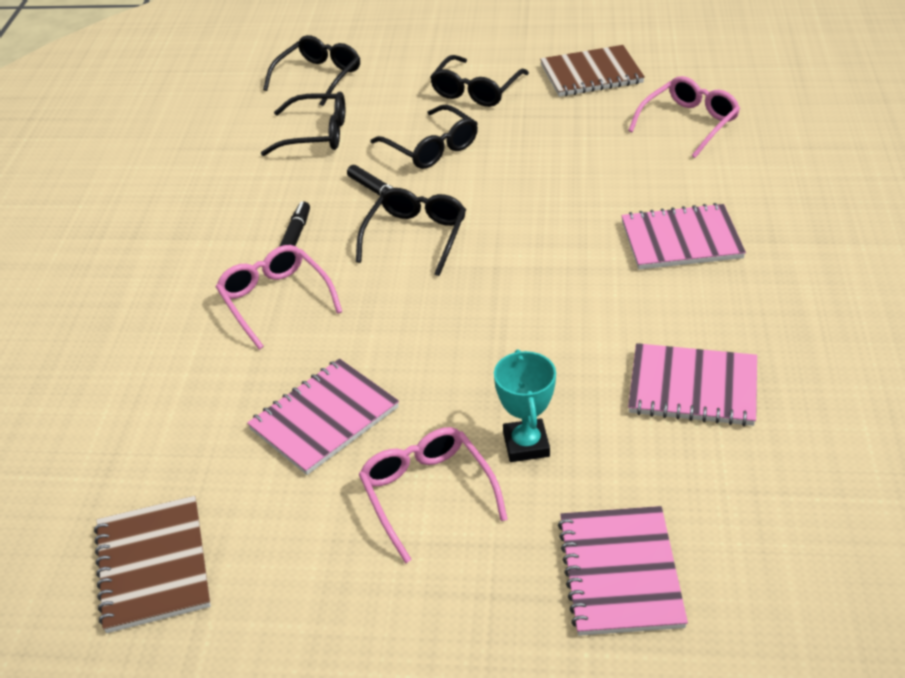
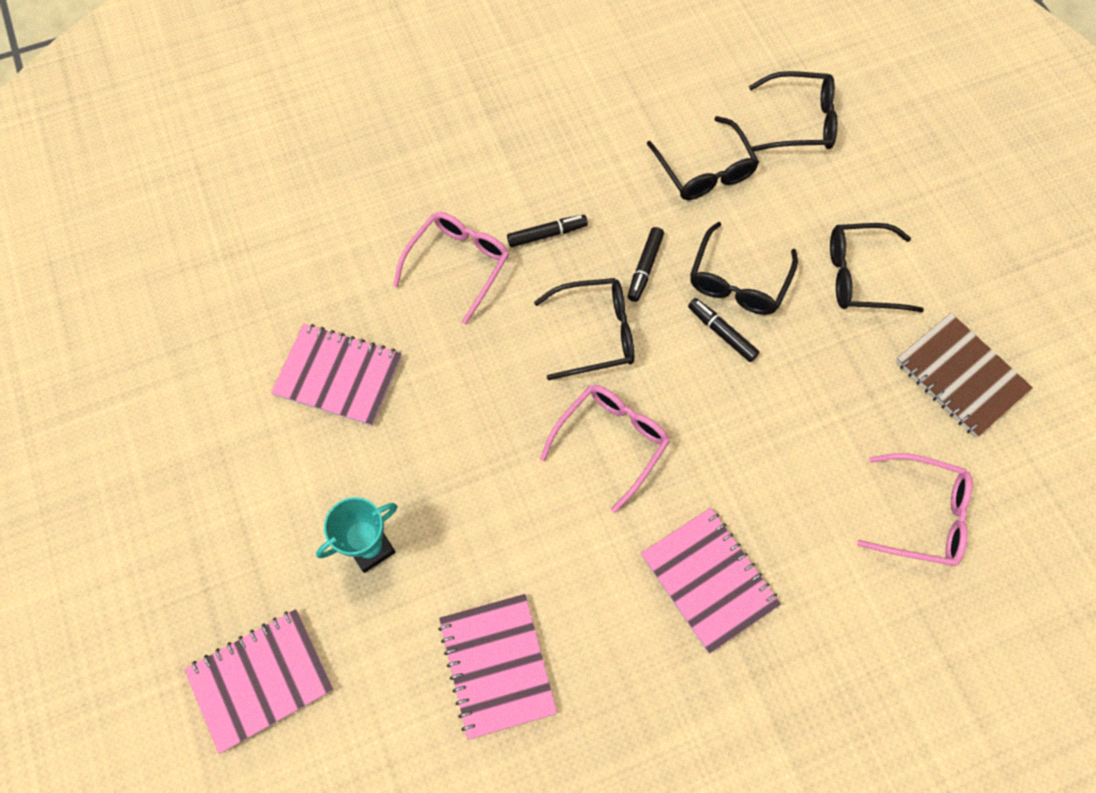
camera: 60 degrees right, 25 degrees up
brown notebook [94,496,211,633] -> none
pink glasses [359,427,508,564] -> pink glasses moved to [540,385,670,513]
none -> black marker [688,298,760,362]

